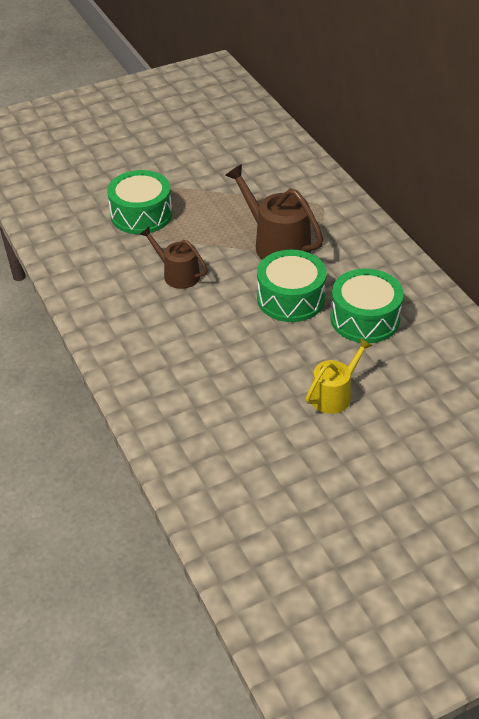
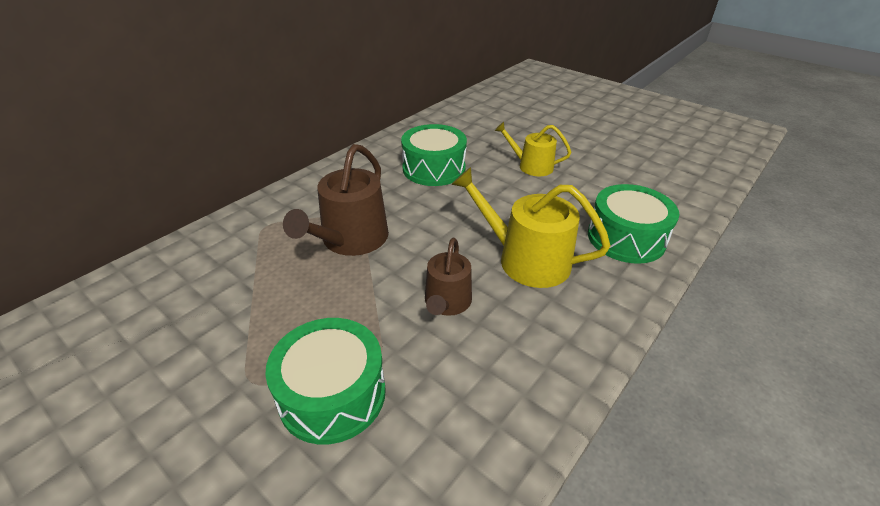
camera: 115 degrees left, 5 degrees down
green drum [257,250,327,322] -> green drum moved to [588,184,679,264]
none -> yellow watering can [451,167,611,288]

